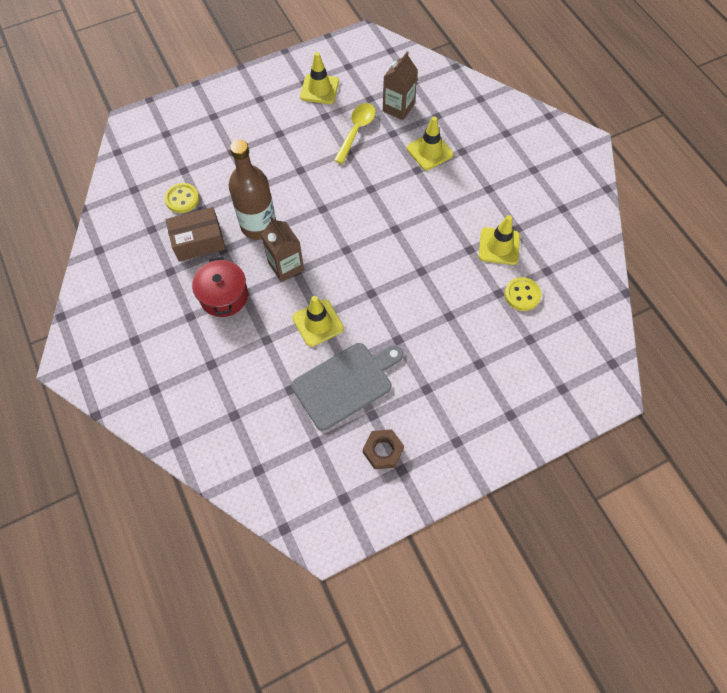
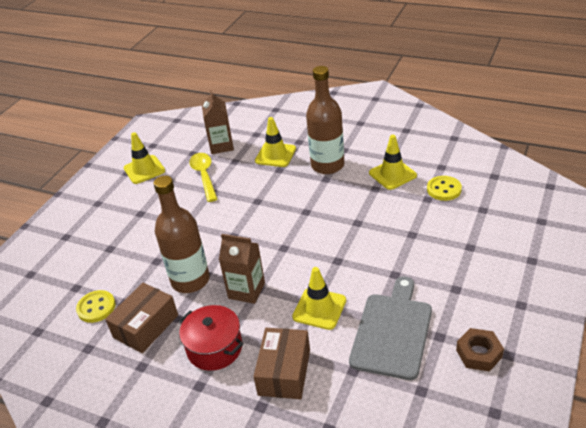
camera: 35 degrees left, 25 degrees down
none -> brown box [253,328,310,399]
none -> brown bottle [306,66,344,174]

